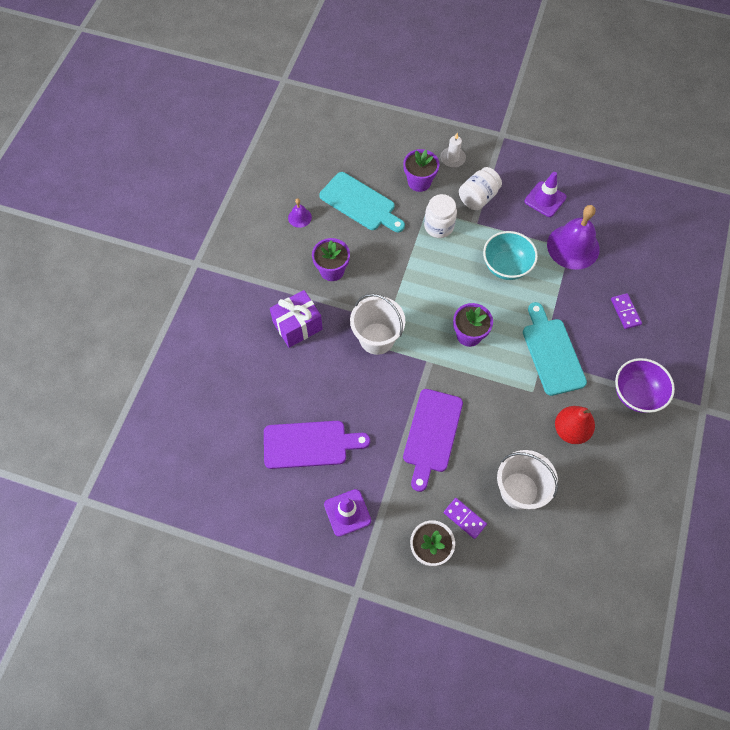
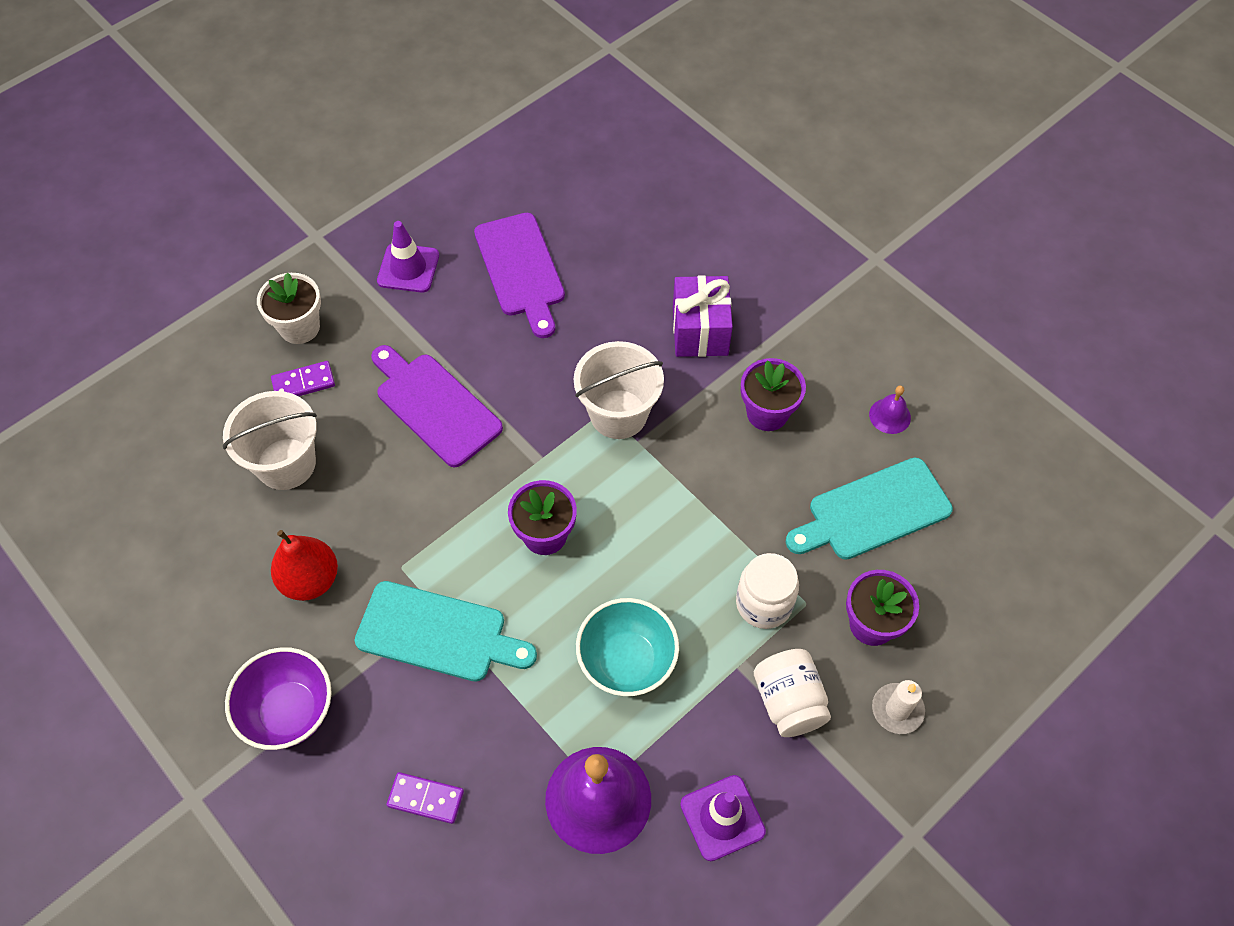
camera: 120 degrees right, 5 degrees down
purple cutting board [264,421,370,469] -> purple cutting board turned 45 degrees counterclockwise [474,213,565,338]

